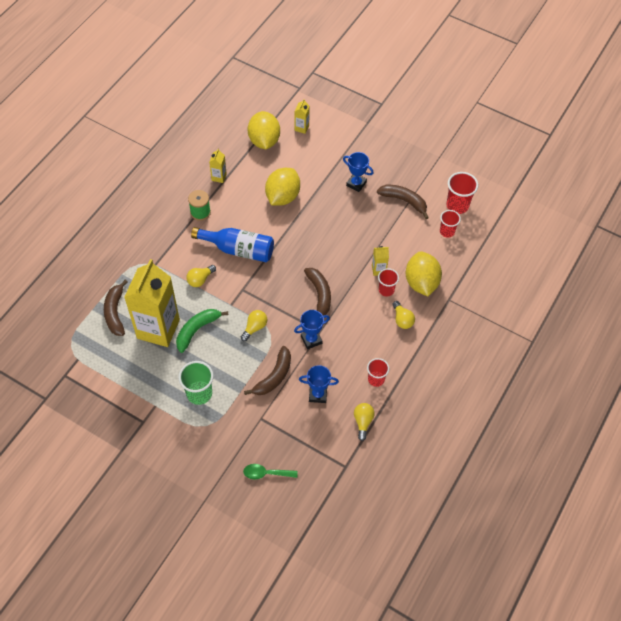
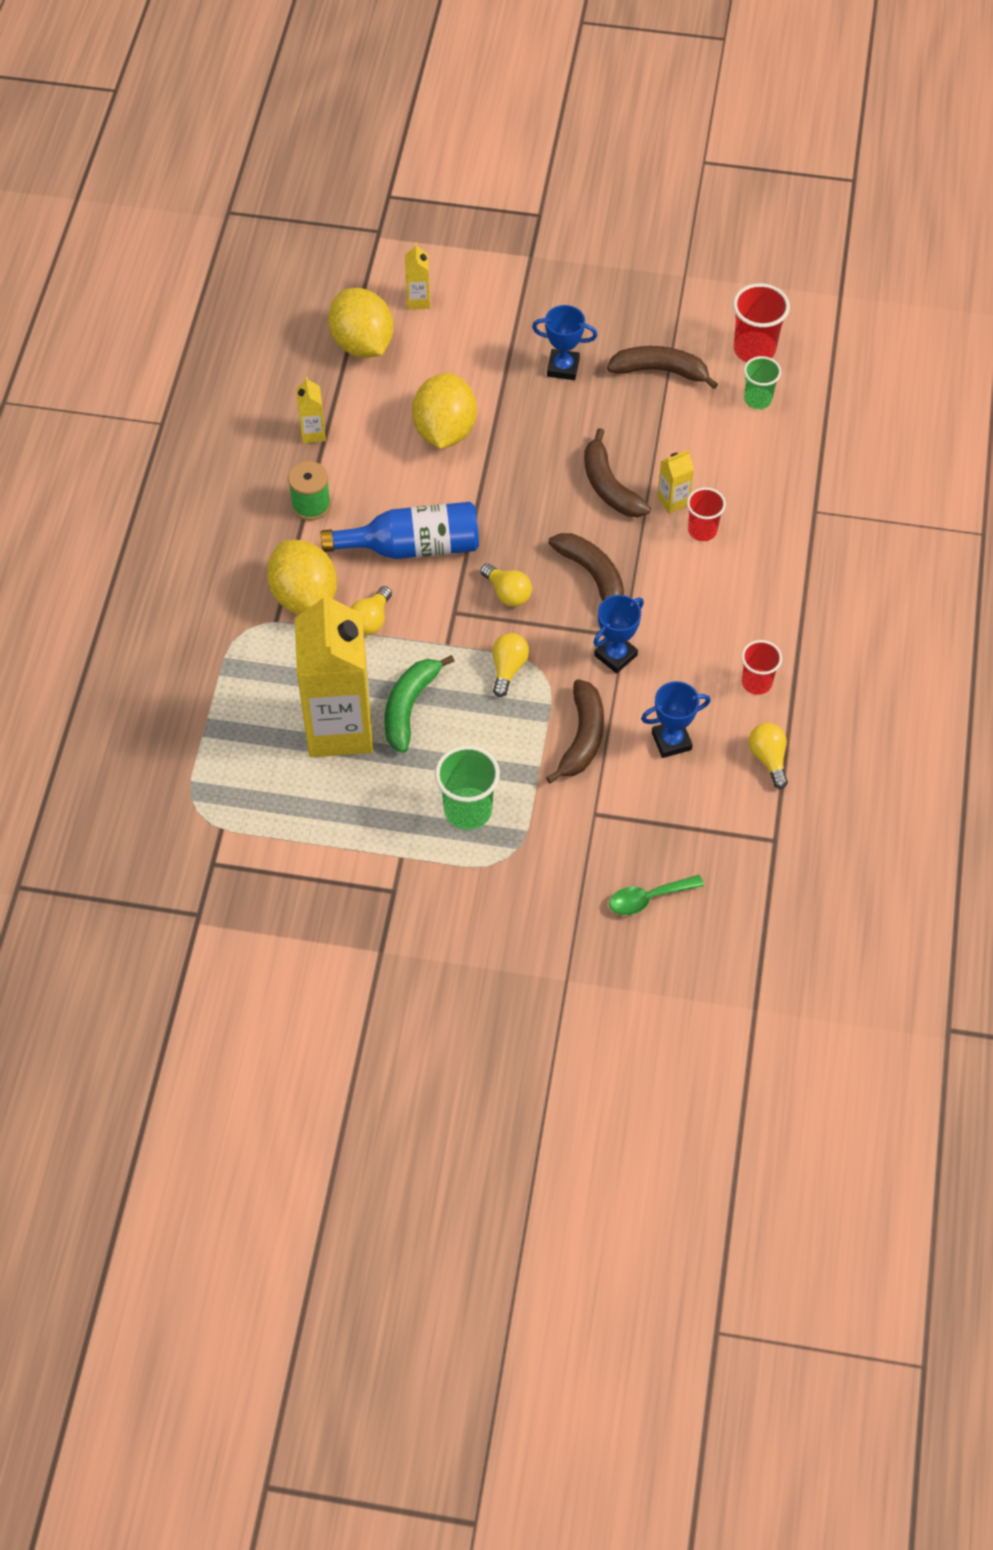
camera: 20 degrees left, 0 degrees up
brown banana [104,280,127,336] -> brown banana moved to [584,428,651,517]
yellow light bulb [392,301,415,329] -> yellow light bulb moved to [480,563,532,607]
yellow lemon [406,251,442,296] -> yellow lemon moved to [267,540,337,615]
red cup [440,210,461,238] -> green cup [744,356,781,409]

